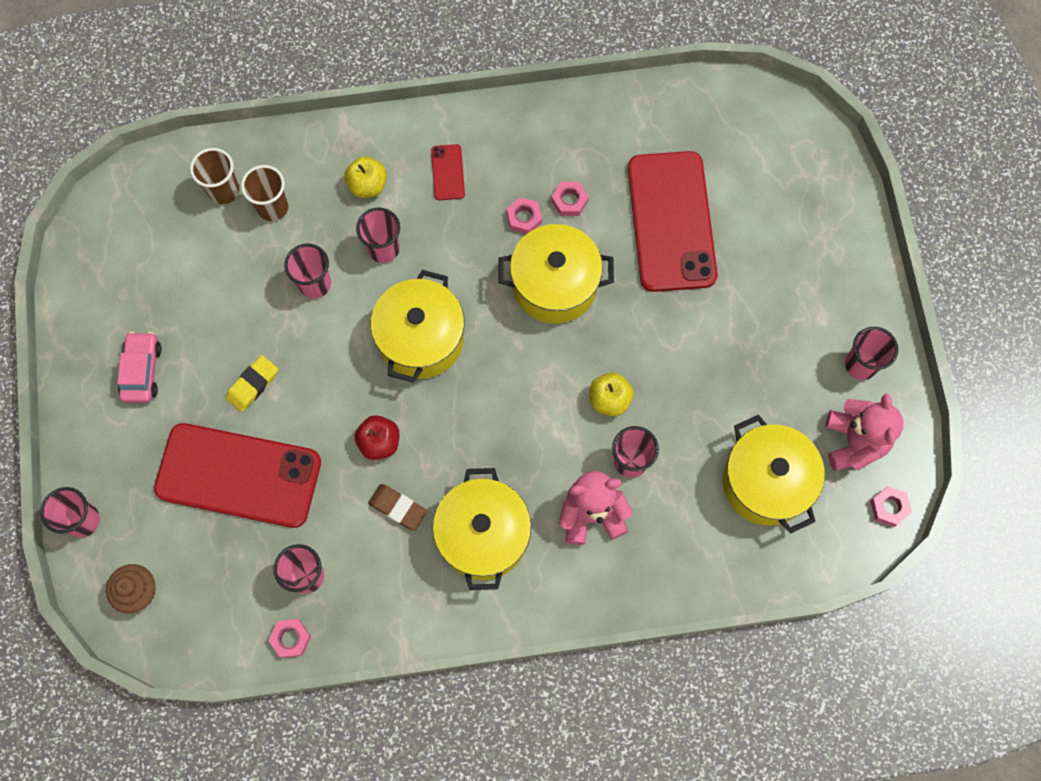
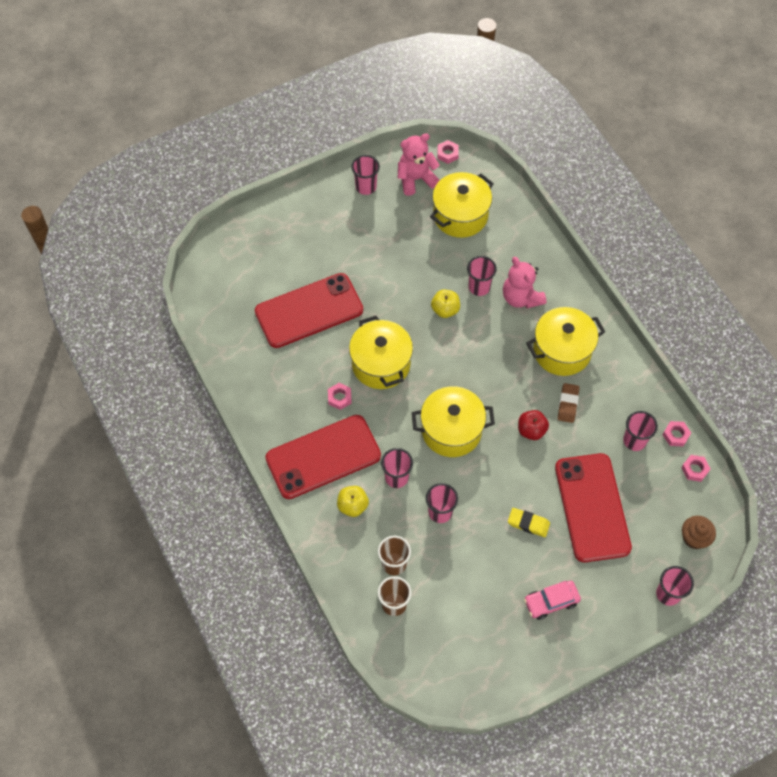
camera: 110 degrees left, 10 degrees down
red phone [431,144,465,200] -> red phone [265,415,381,499], size x2.45
pink nut [551,182,589,216] -> pink nut moved to [681,455,710,482]

